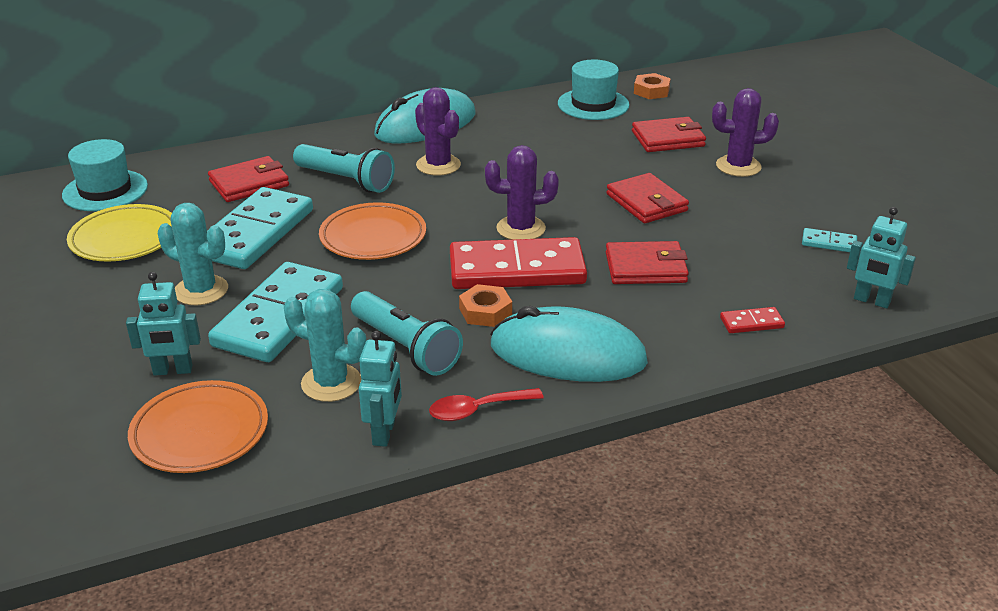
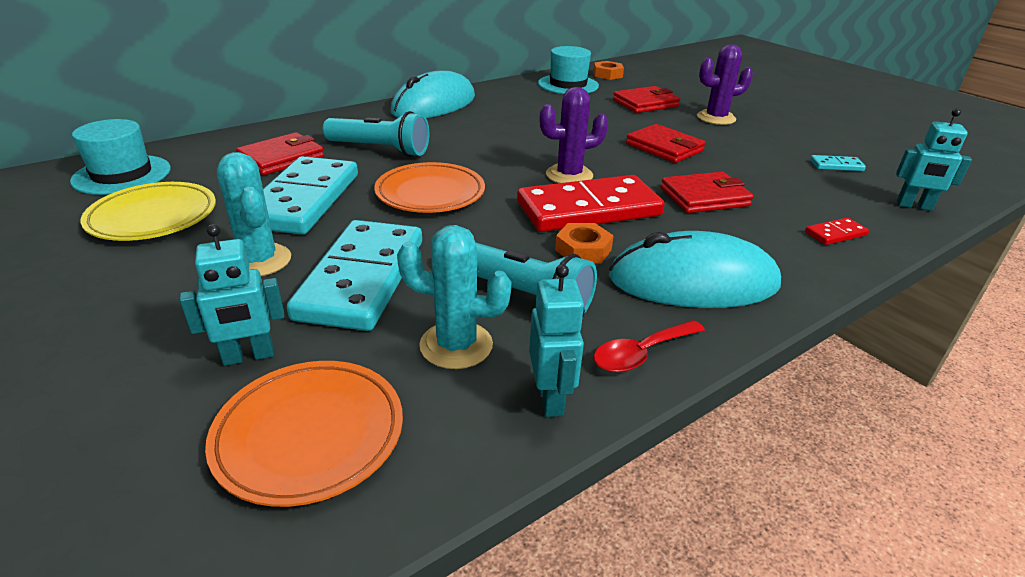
camera: 15 degrees left, 0 degrees up
turquoise cactus [158,203,228,305] -> turquoise cactus turned 45 degrees clockwise [217,152,291,276]
purple cactus [415,87,461,176] -> none

